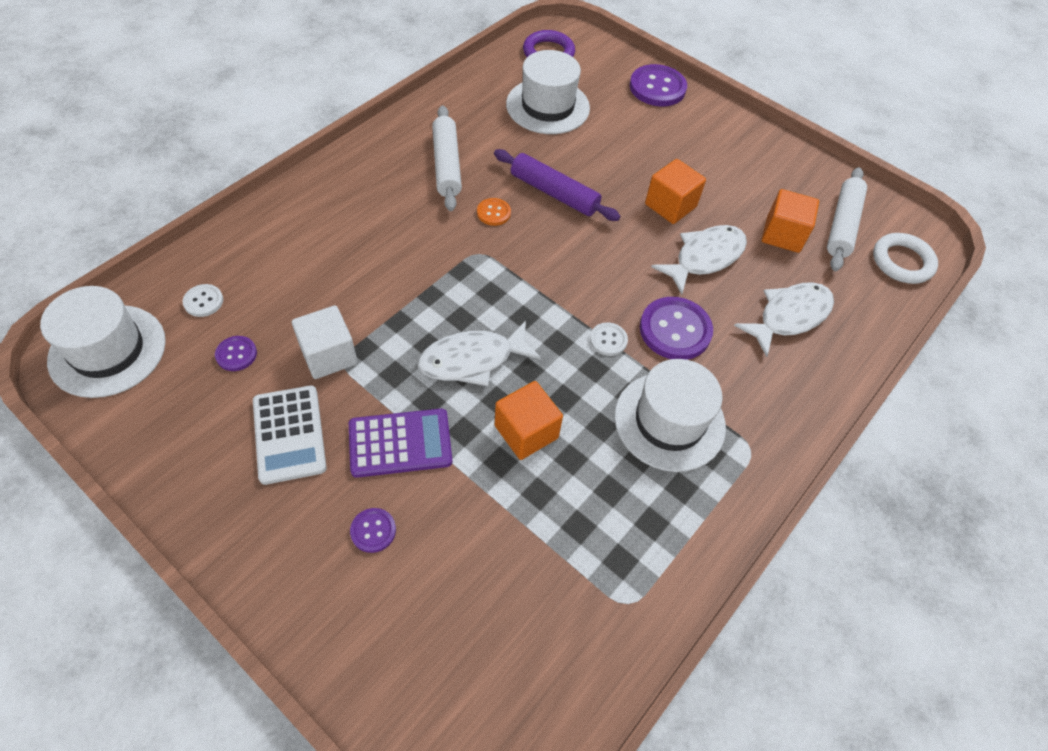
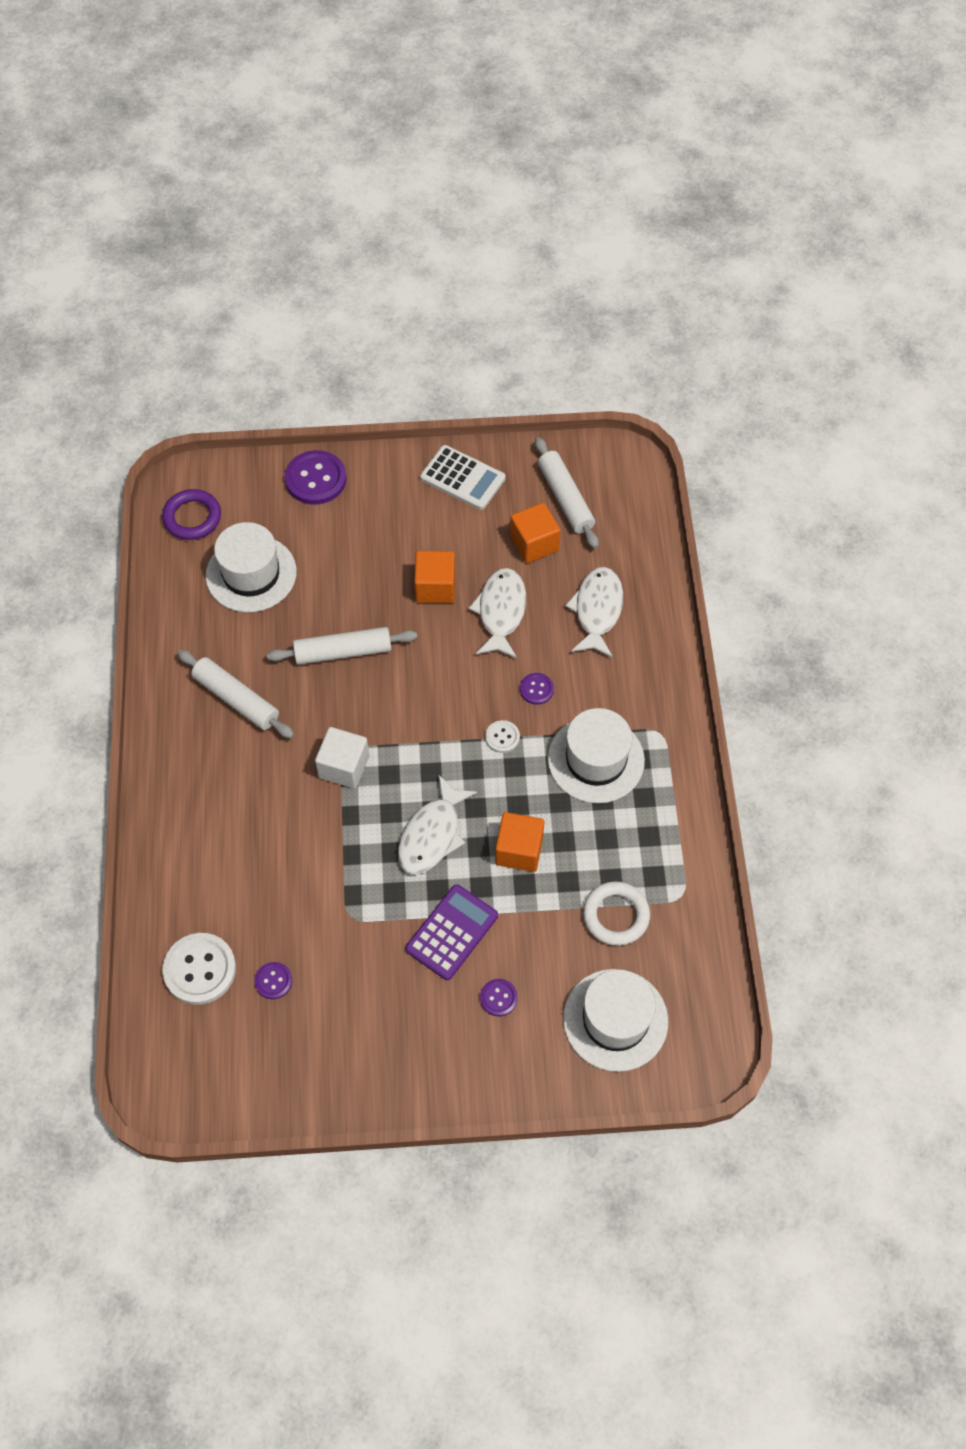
camera: 40 degrees left, 5 degrees up
white hat [40,286,166,398] -> white hat moved to [563,969,668,1072]
white button [182,284,223,317] -> white button [162,933,236,1005], size x1.93
white calculator [253,385,327,485] -> white calculator moved to [420,445,506,510]
white cube [292,305,358,379] -> white cube moved to [315,727,369,789]
orange button [477,198,511,226] -> none
purple rolling pin [494,149,620,221] -> white rolling pin [267,627,417,665]
purple button [640,297,713,360] -> purple button [520,673,554,705], size x0.52
white ring [873,233,938,284] -> white ring moved to [583,881,650,946]

